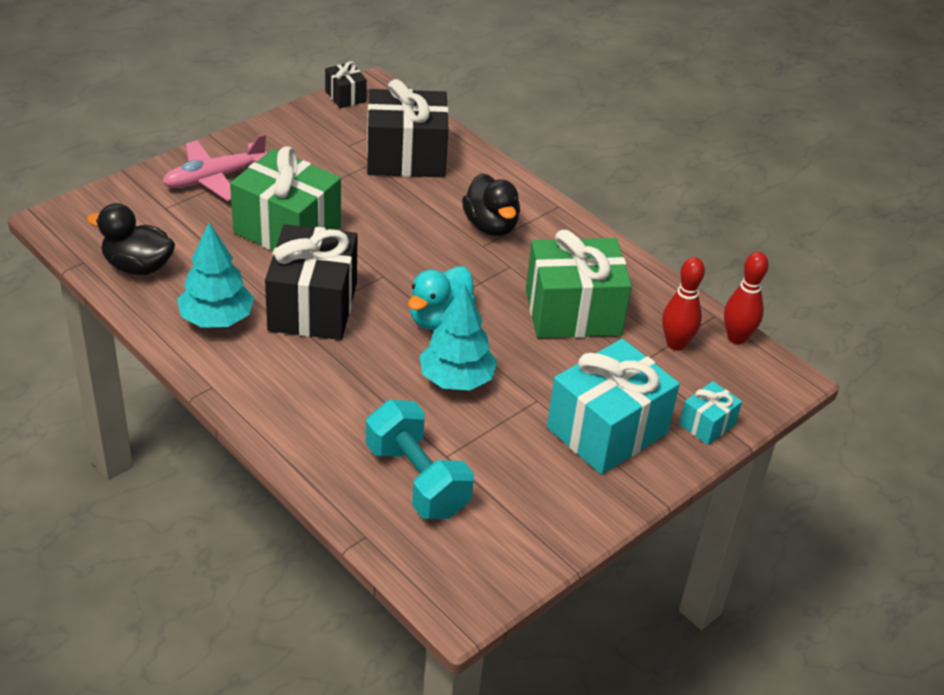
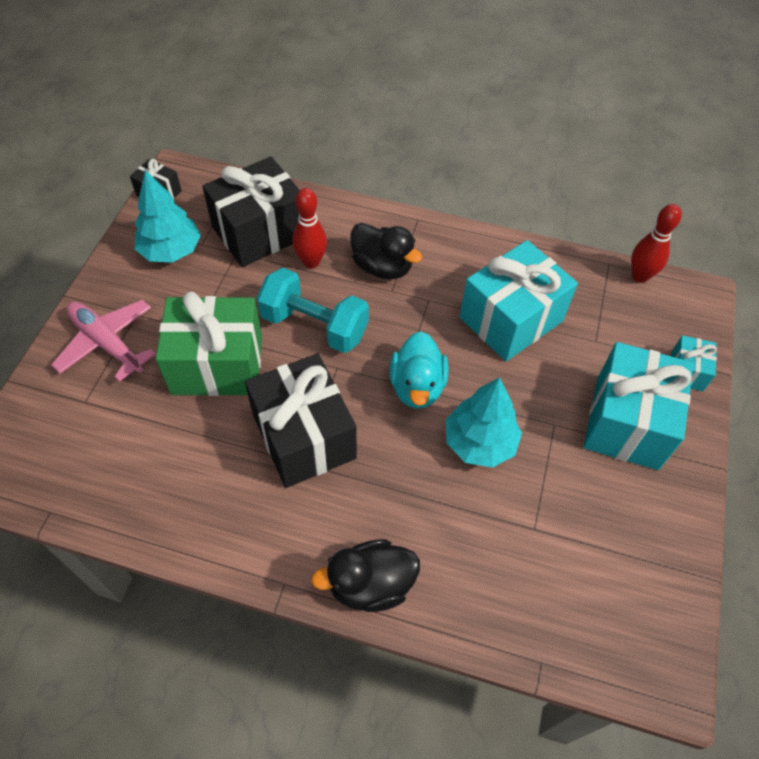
camera: 30 degrees left, 15 degrees up
black duck [87,203,175,275] -> black duck moved to [311,539,420,612]
pink plane [163,134,267,201] -> pink plane turned 105 degrees clockwise [51,300,156,382]
turquoise tree [177,222,254,328] -> turquoise tree moved to [134,170,201,263]
turquoise dumbbell [366,399,474,519] -> turquoise dumbbell moved to [257,268,369,353]
green gift [526,230,632,338] -> turquoise gift [459,240,578,361]
red bowling pin [662,257,705,351] -> red bowling pin moved to [292,188,327,268]

